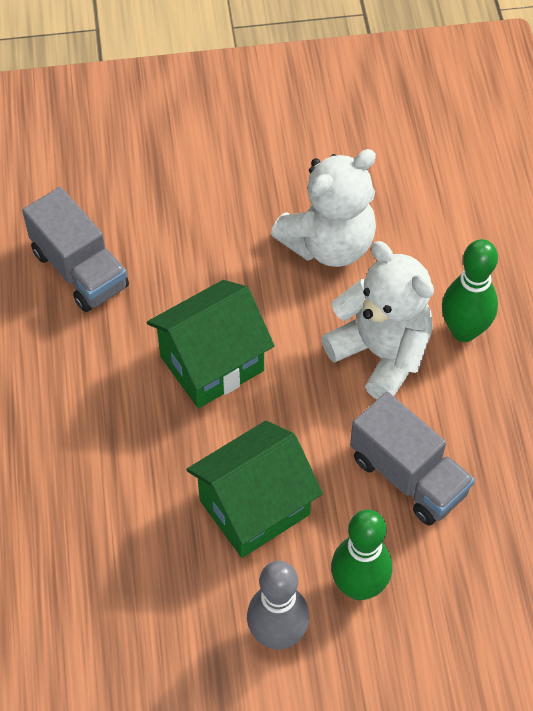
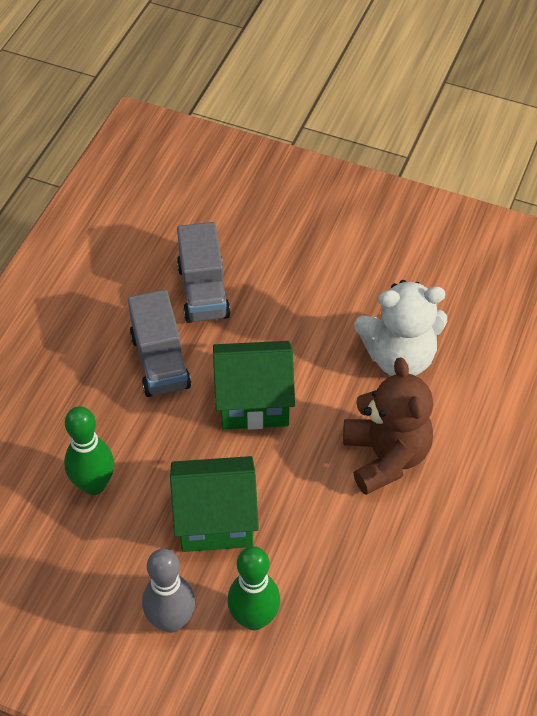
camera: 30 degrees right, 5 degrees down
white teddy bear [321,241,434,399] -> brown teddy bear [343,357,433,495]
grey truck [350,392,475,525] -> grey truck moved to [128,289,191,397]
green bowling pin [442,239,498,342] -> green bowling pin moved to [64,406,114,495]

